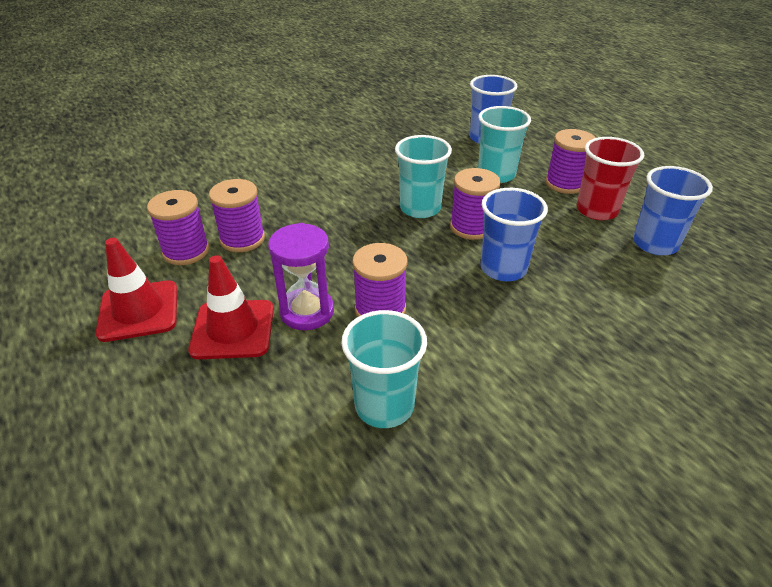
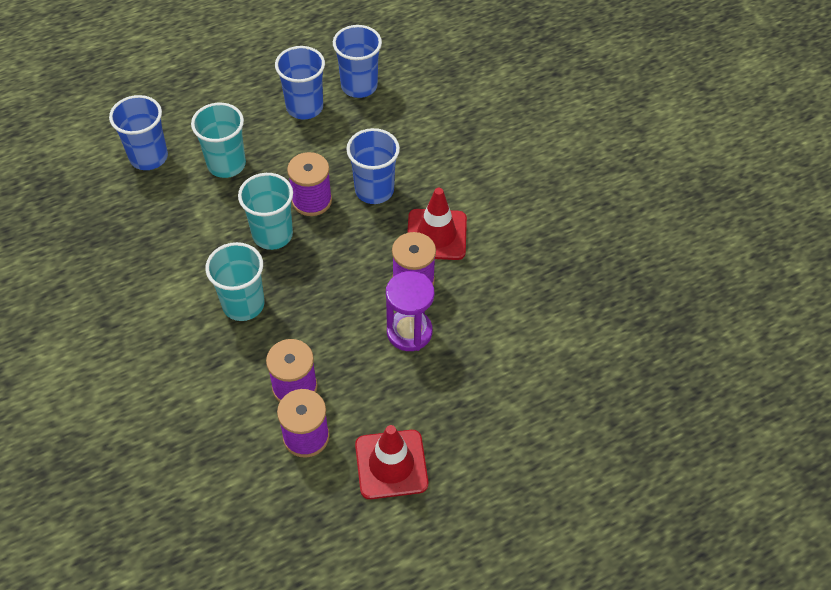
camera: 85 degrees left, 15 degrees up
red traffic cone [188,255,274,359] -> red traffic cone moved to [407,188,467,260]
turquoise cup [341,310,427,428] -> turquoise cup moved to [205,242,265,321]
purple spool [546,129,596,194] -> none
red cup [577,137,644,220] -> blue cup [275,46,325,119]

